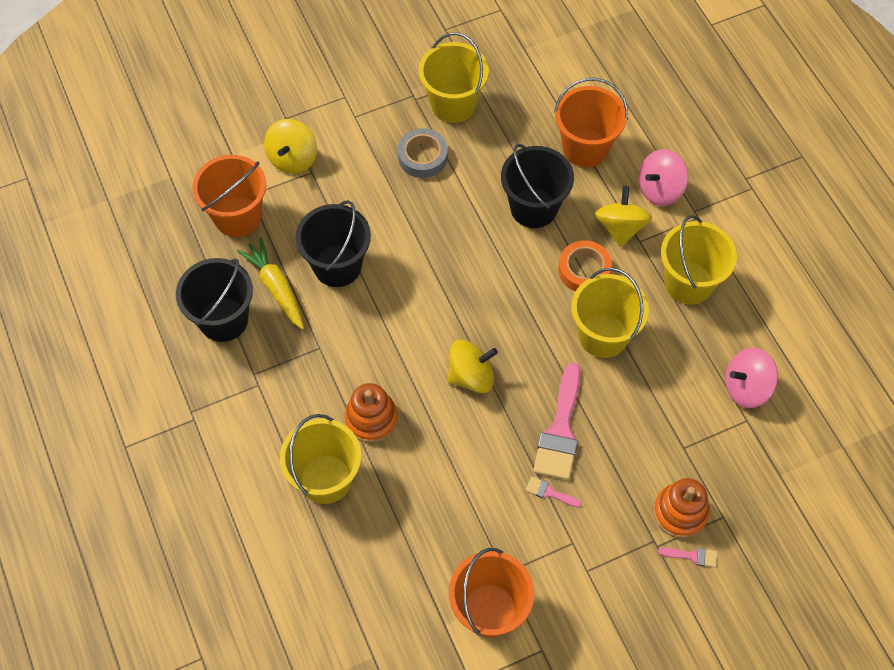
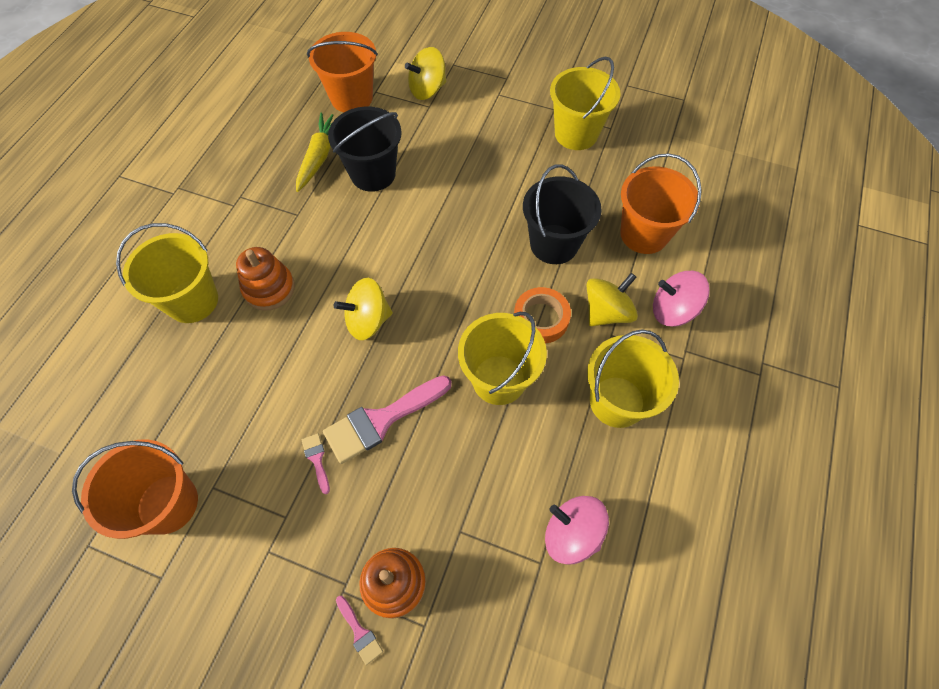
camera: 45 degrees right, 0 degrees up
black bucket [176,258,253,342] -> none
grey tape [398,128,448,178] -> none
yellow spinning top [447,340,498,393] -> yellow spinning top turned 135 degrees clockwise [334,278,393,340]

